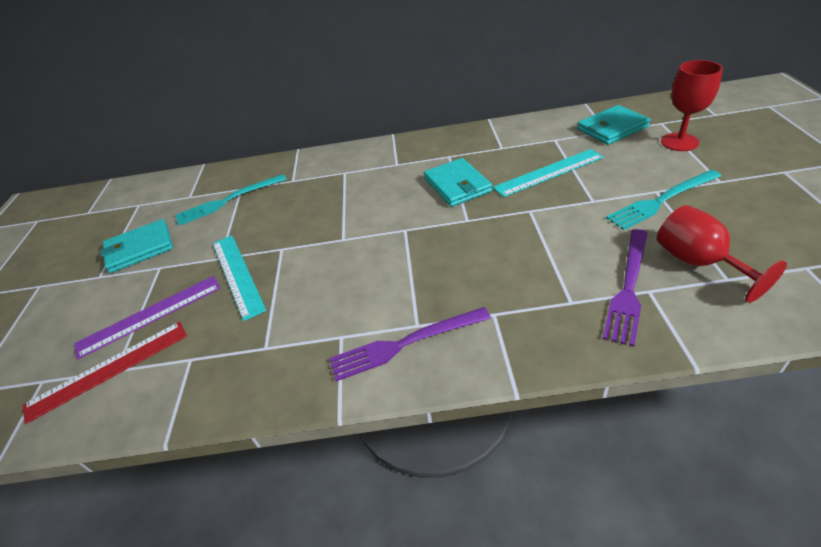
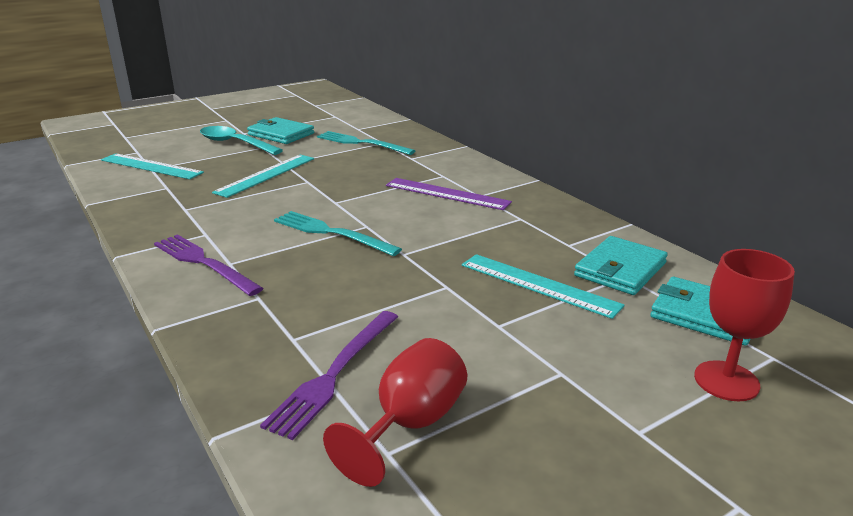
camera: 55 degrees right, 15 degrees down
red ruler [23,322,187,424] -> turquoise ruler [101,154,204,179]
purple ruler [74,276,220,359] -> purple ruler moved to [386,178,512,210]
turquoise wallet [424,158,492,207] -> turquoise wallet moved to [574,236,668,295]
purple fork [603,229,648,347] -> purple fork turned 60 degrees counterclockwise [260,311,398,440]
turquoise fork [606,170,721,230] -> turquoise fork moved to [274,211,402,256]
none -> turquoise spoon [200,126,283,155]

